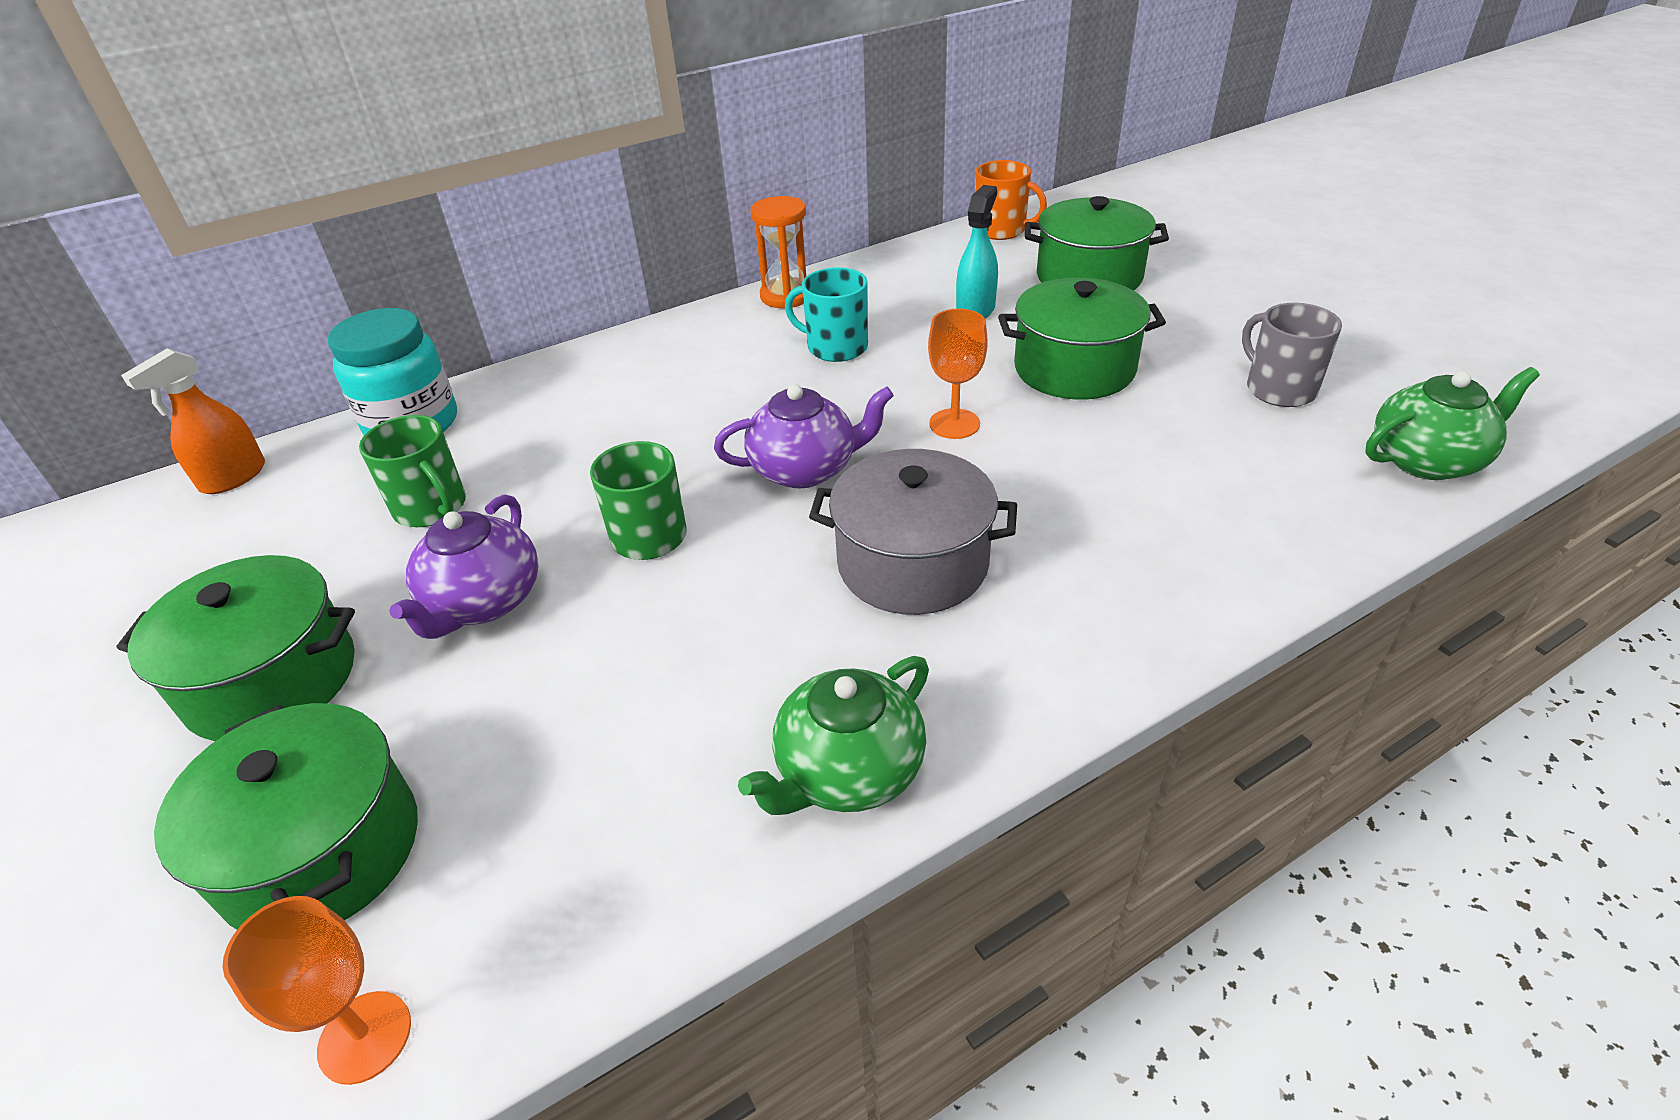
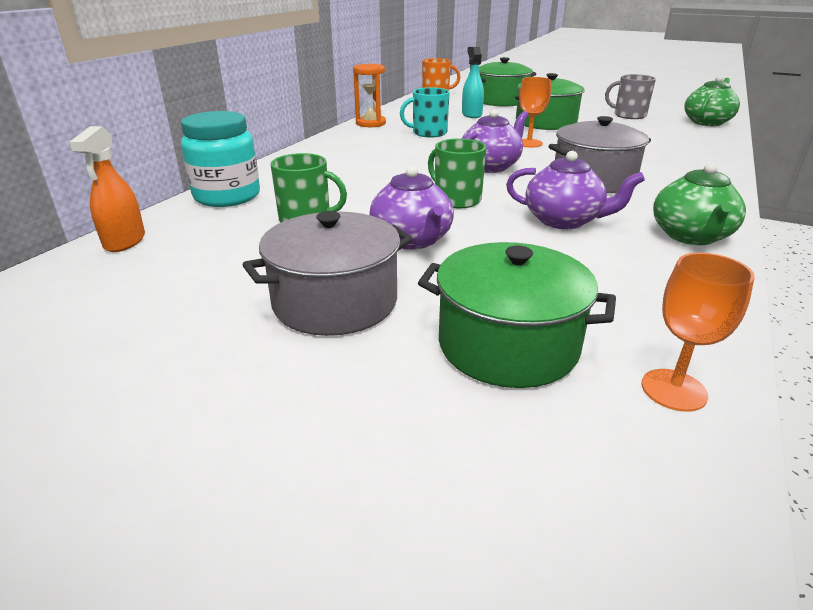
camera: 35 degrees left, 10 degrees down
green pot [117,555,355,741] -> grey pot [242,211,413,336]
none -> purple teapot [506,151,645,229]

